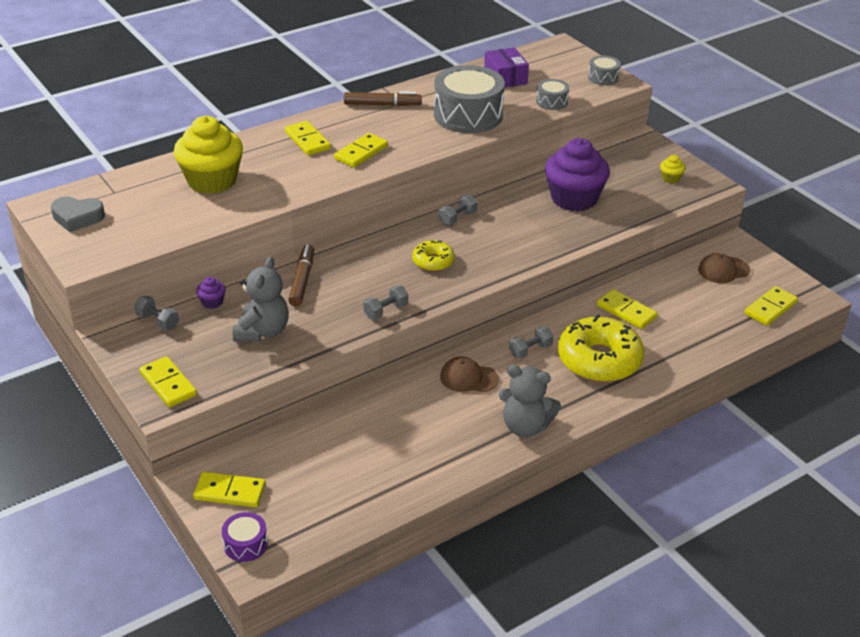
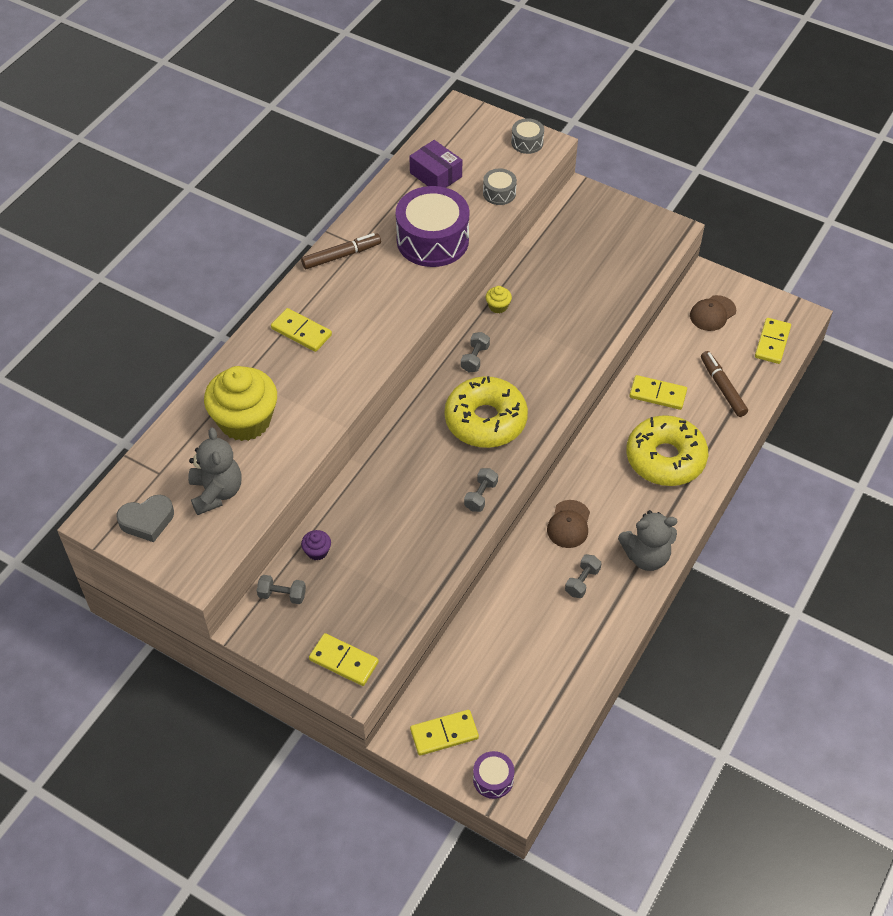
camera: 25 degrees left, 15 degrees up
grey teddy bear [233,257,289,342] -> grey teddy bear moved to [188,427,241,515]
brown marker [288,244,314,306] -> brown marker moved to [701,351,748,417]
yellow domino [334,133,388,167] -> none
yellow donut [412,240,455,271] -> yellow donut [445,376,528,448], size x1.95
grey drum [434,65,505,133] -> purple drum [396,186,469,267]
brown cap [440,356,499,392] -> brown cap turned 60 degrees counterclockwise [547,500,590,548]
grey dumbbell [509,326,554,358] -> grey dumbbell moved to [565,554,602,598]
purple cupcake [545,138,610,211] -> none
yellow cupcake [660,155,686,183] -> yellow cupcake moved to [486,286,512,313]

